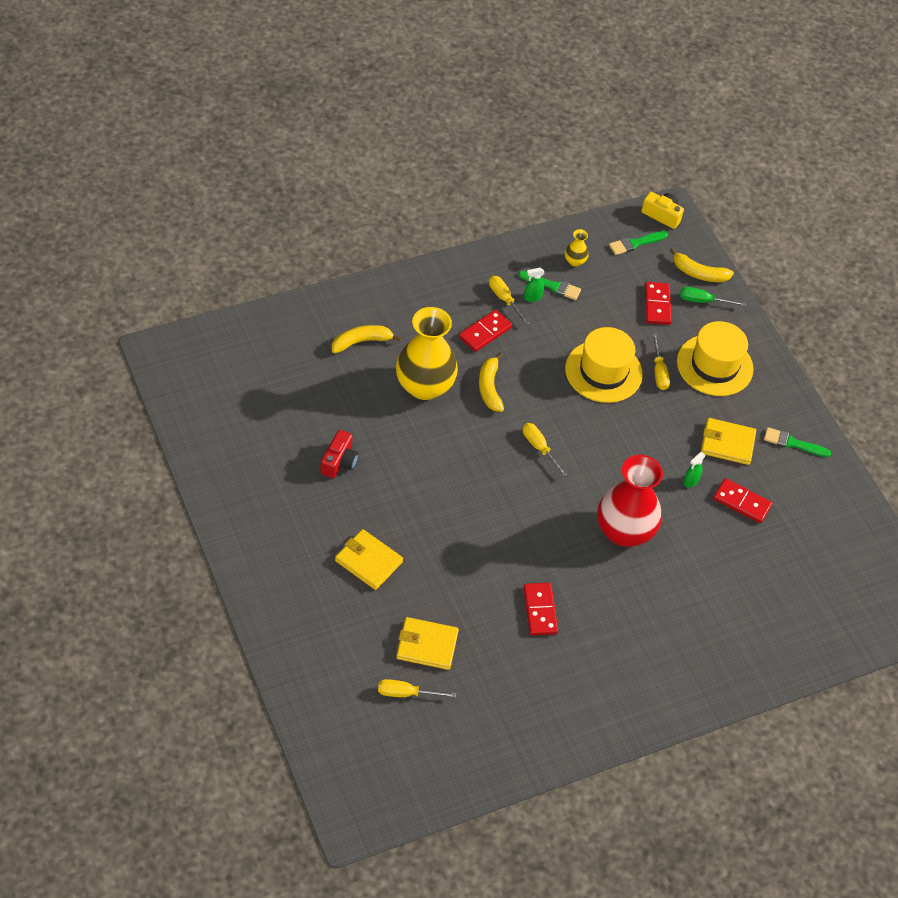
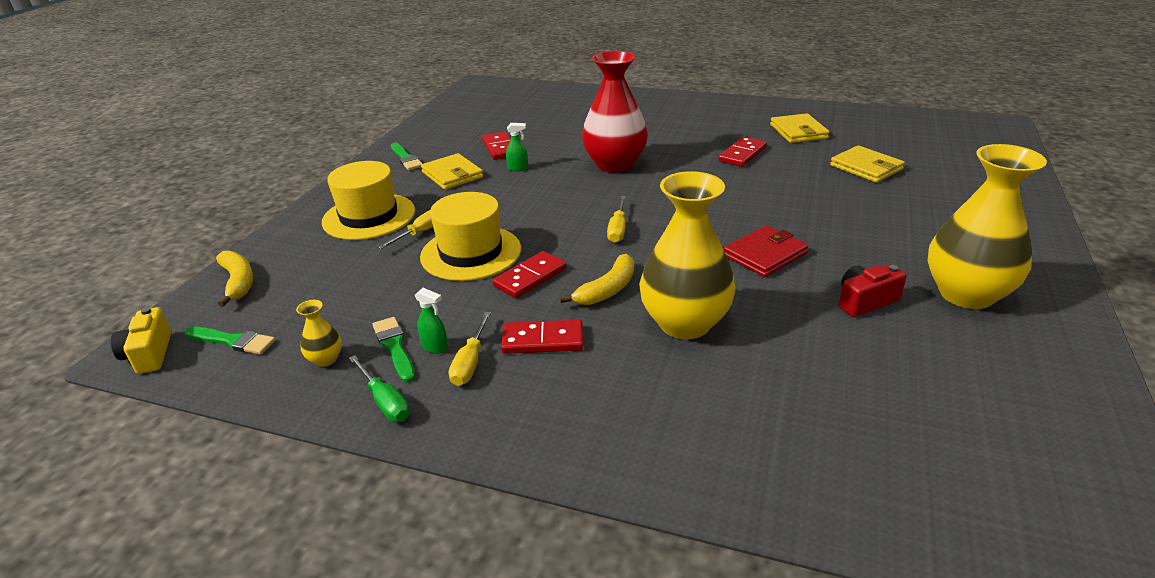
camera: 130 degrees left, 20 degrees down
yellow banana [332,325,401,353] -> none
yellow wallet [335,529,403,590] -> yellow wallet moved to [770,113,830,143]
yellow screwdriver [378,679,456,698] -> none
red domino [645,282,672,325] -> red domino moved to [493,251,567,298]
green screwdriver [680,287,746,306] -> green screwdriver moved to [349,355,410,422]
none -> red wallet [724,225,808,277]
none -> yellow vase [928,144,1047,309]

